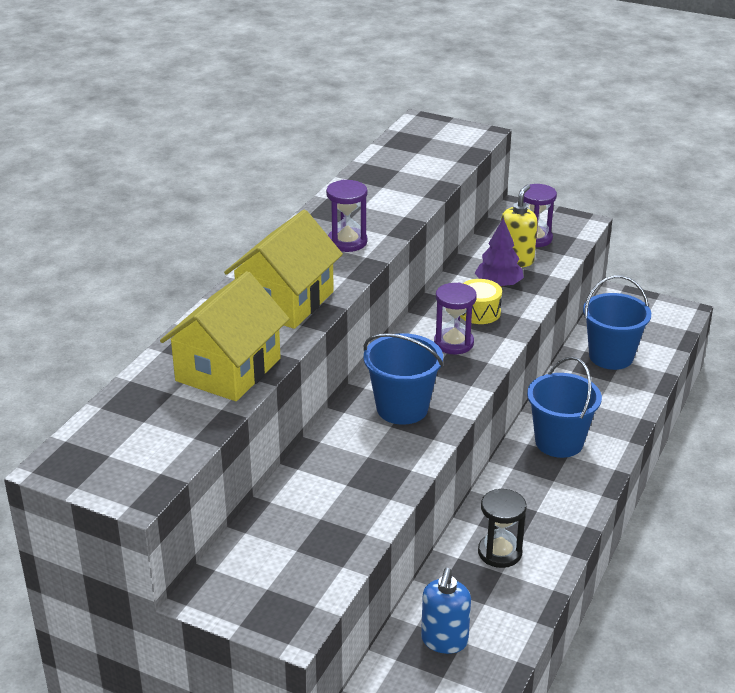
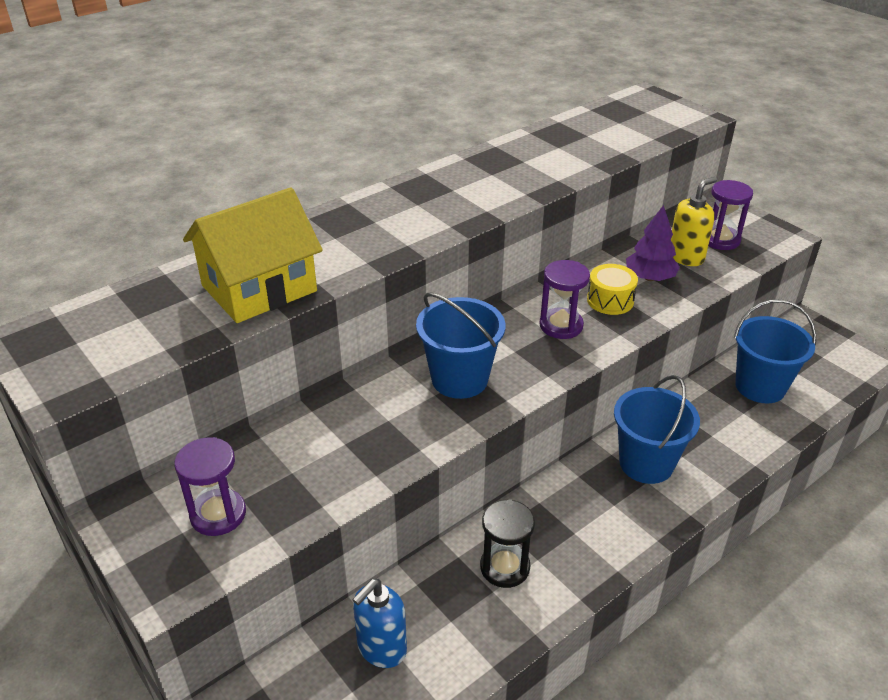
camera: 25 degrees right, 5 degrees up
yellow house [224,210,343,329] -> none
purple hourglass [326,180,367,252] -> purple hourglass moved to [174,437,246,536]

